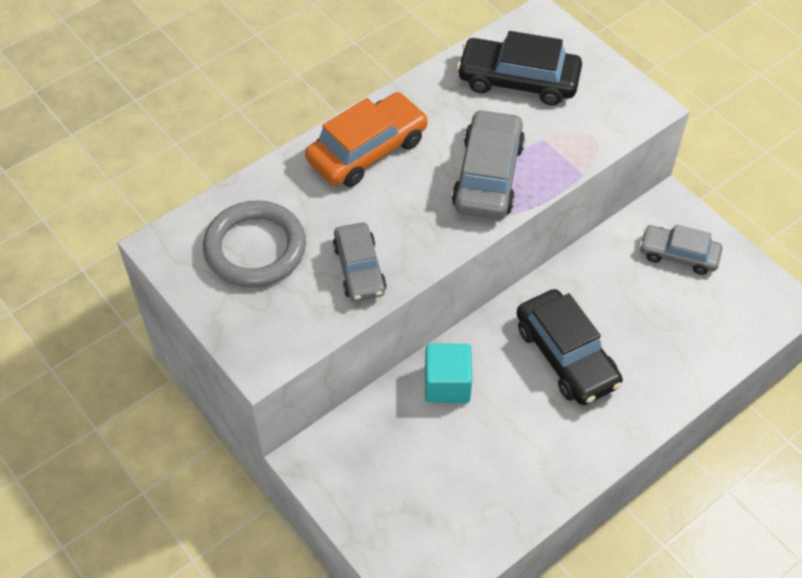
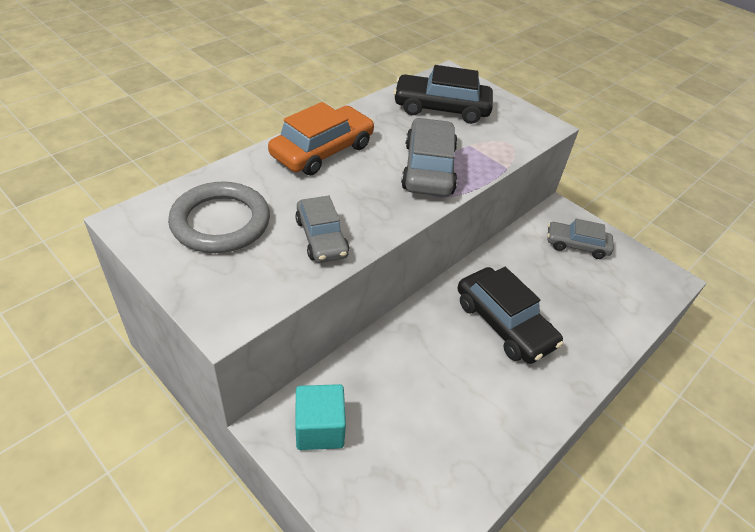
camera: 10 degrees left, 10 degrees down
turquoise cube [425,343,472,403] -> turquoise cube moved to [295,384,346,450]

